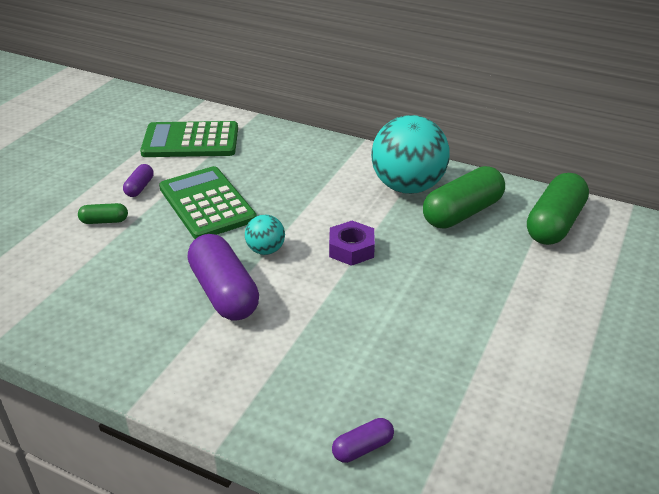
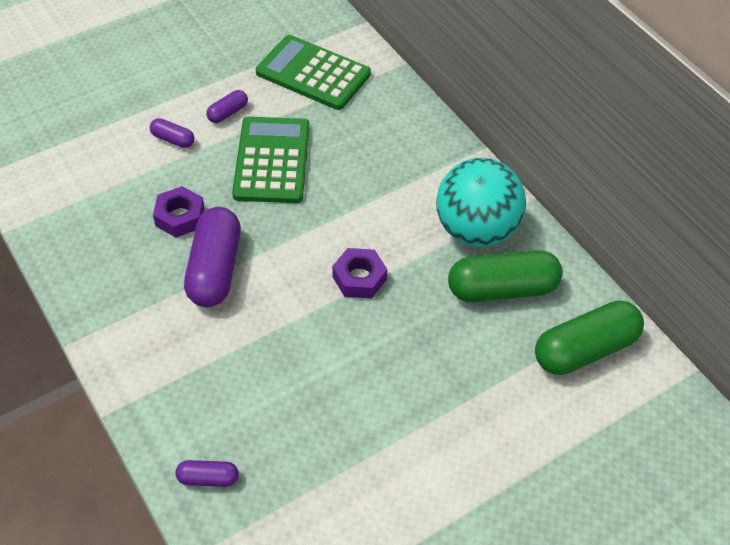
camera: 30 degrees right, 15 degrees up
green capsule [78,203,128,224] -> purple capsule [150,118,194,148]
turquoise ball [245,215,285,255] -> none
none -> purple nut [153,186,205,238]

